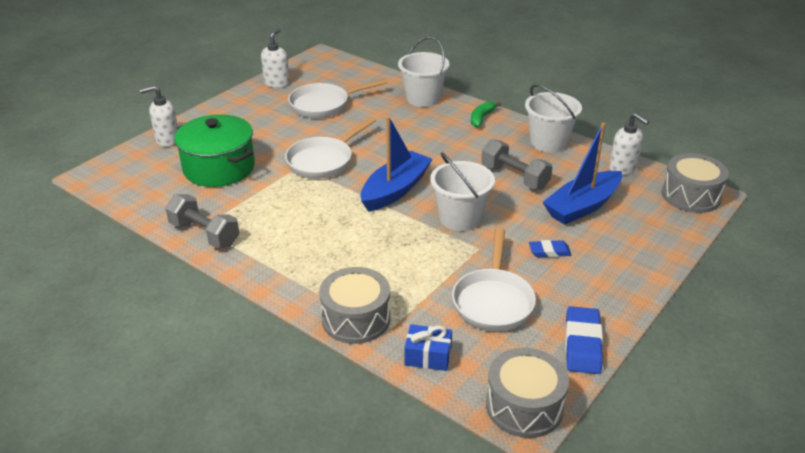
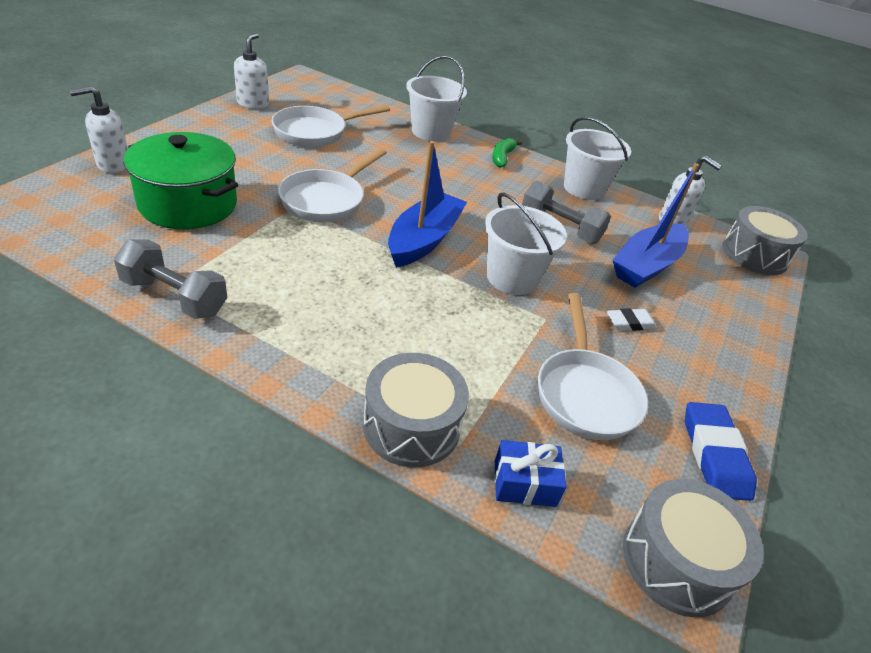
camera: 15 degrees left, 5 degrees up
blue eraser [529,240,571,257] -> white eraser [606,308,657,331]

